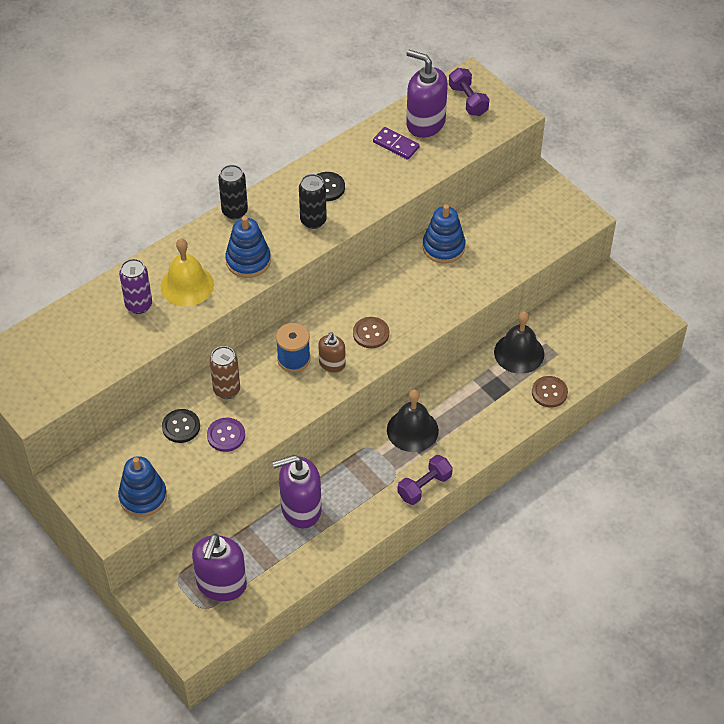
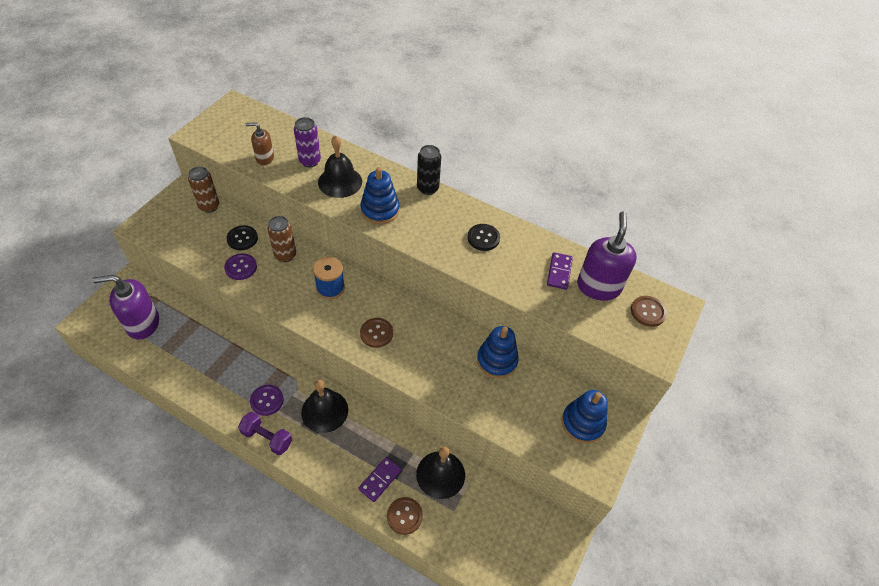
camera: 65 degrees right, 0 degrees up
blue stacking toy [118,456,167,517] -> blue stacking toy moved to [562,390,608,443]
yellow bell [161,239,214,306] -> black bell [318,135,362,198]
purple soap dispenser [273,455,322,528] -> none
black can [299,174,327,229] -> none
brown soap dispenser [318,332,346,372] -> brown soap dispenser moved to [246,122,274,165]
purple dumbbell [449,68,489,116] -> brown button [631,296,667,327]
none -> brown can [188,166,219,213]
none -> purple button [250,385,284,416]
none -> purple domino [358,457,402,502]

